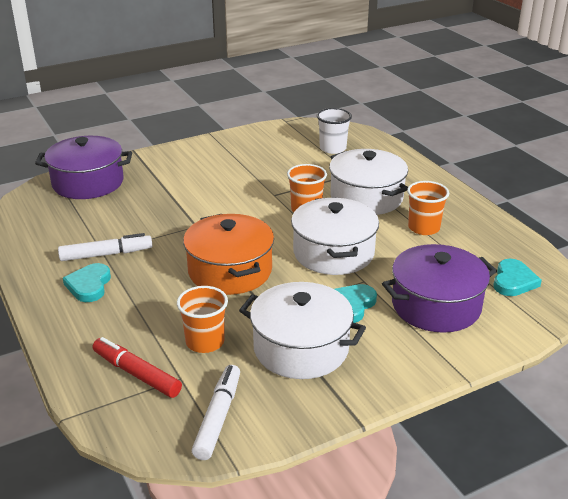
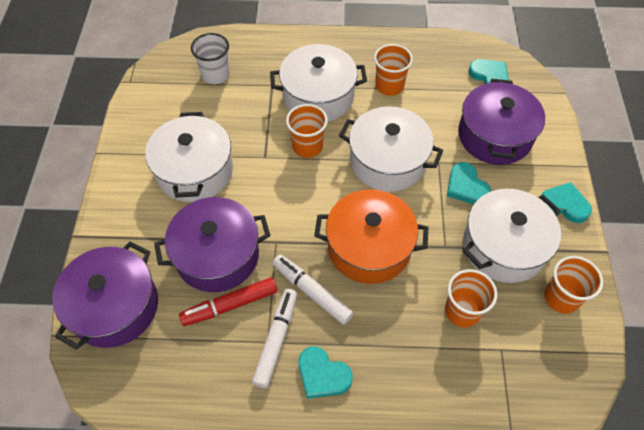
camera: 60 degrees left, 25 degrees up
red marker [93,337,182,398] -> red marker moved to [179,278,277,326]
white marker [192,365,240,460] -> white marker moved to [272,255,354,325]
none -> white pot [145,112,233,202]
none -> purple pot [154,197,271,292]
none -> turquoise heart [541,182,592,223]
none -> orange cup [544,256,603,314]

